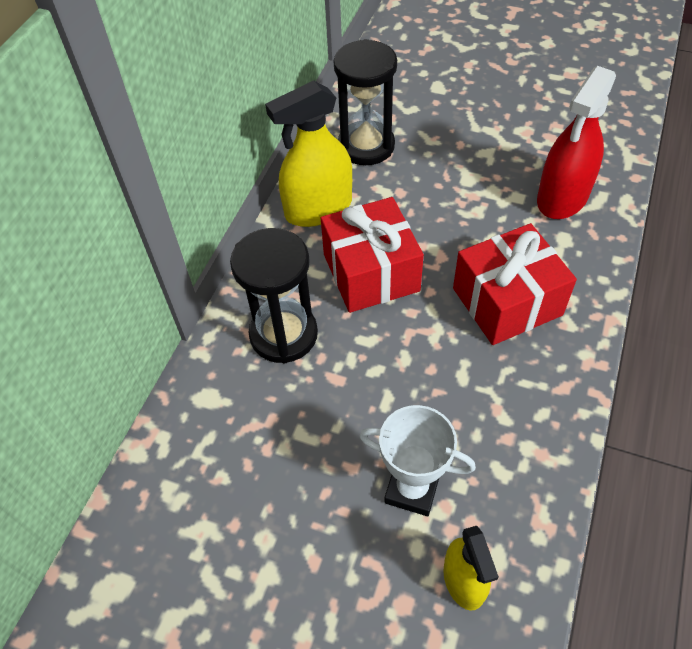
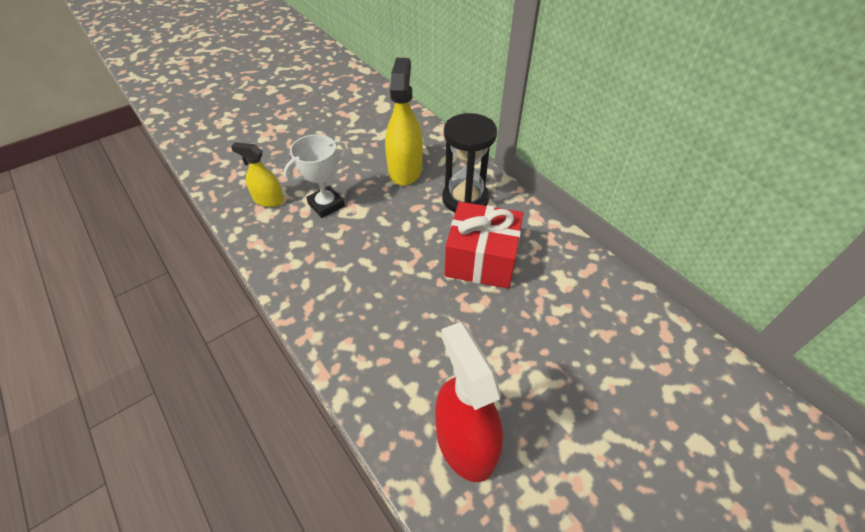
camera: 120 degrees right, 5 degrees down
yellow spray bottle [265,80,352,227] -> yellow spray bottle moved to [385,58,423,186]
black hourglass [333,39,397,165] -> none
red gift [453,223,577,345] -> none

